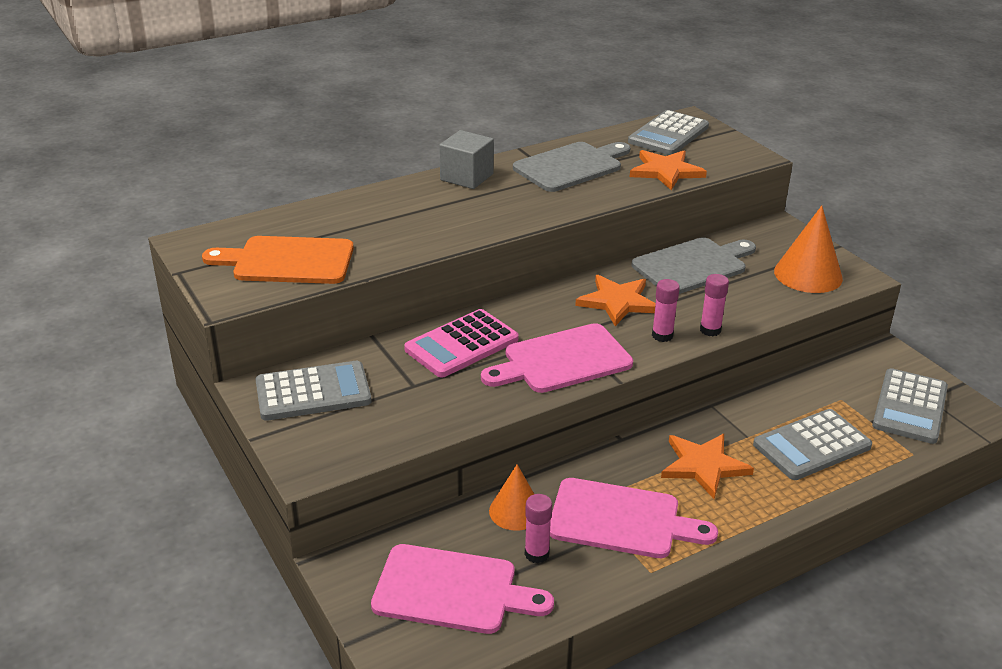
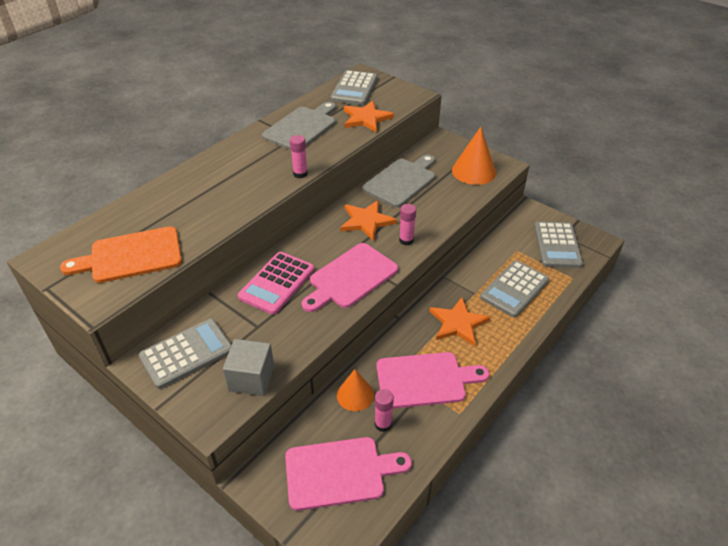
camera: 20 degrees left, 10 degrees up
grey cube [439,130,494,189] -> grey cube moved to [223,339,274,396]
pink glue stick [700,274,729,336] -> pink glue stick moved to [290,135,308,178]

